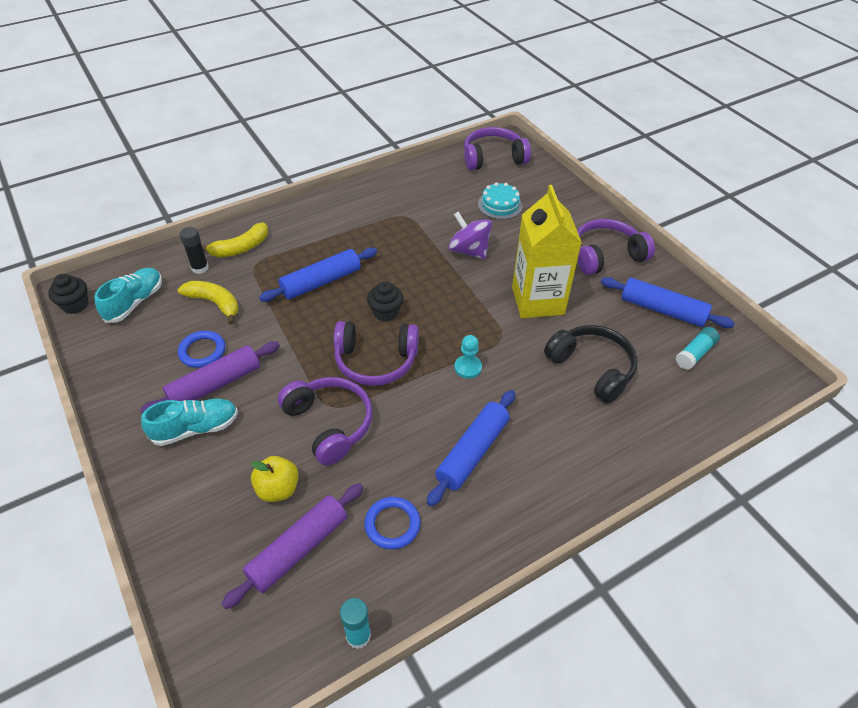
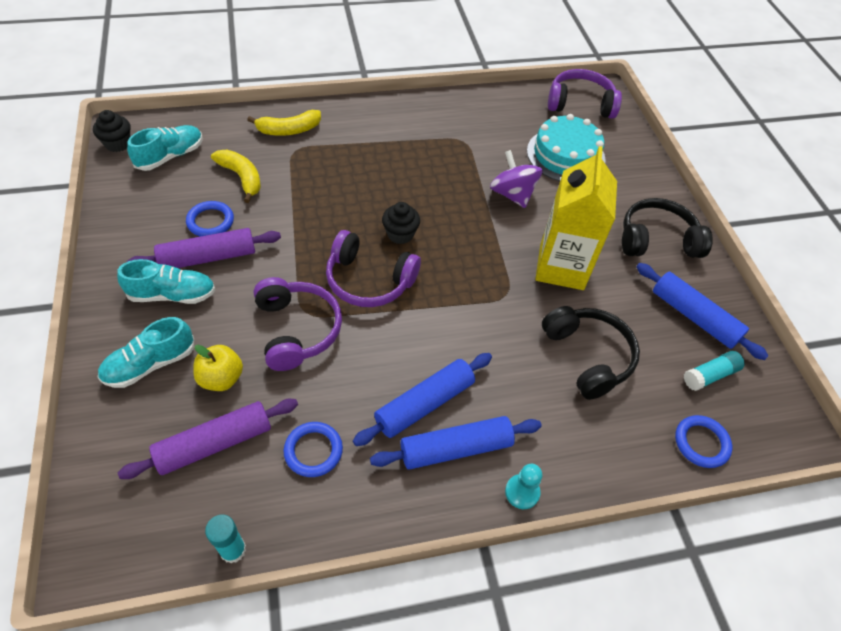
camera: 15 degrees right, 5 degrees up
black glue stick [180,227,208,274] -> none
blue rolling pin [259,248,377,302] -> blue rolling pin moved to [370,416,542,470]
turquoise pawn [455,335,482,379] -> turquoise pawn moved to [505,464,542,509]
turquoise cake [478,182,523,219] -> turquoise cake [527,114,606,181], size x1.63
purple headphones [577,219,655,275] -> black headphones [622,198,713,258]
none -> turquoise shoe [98,317,194,388]
none -> blue ring [675,415,732,468]

